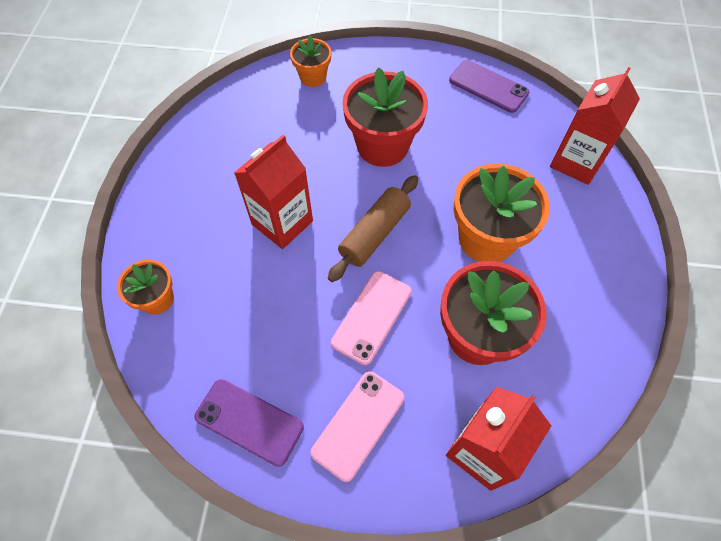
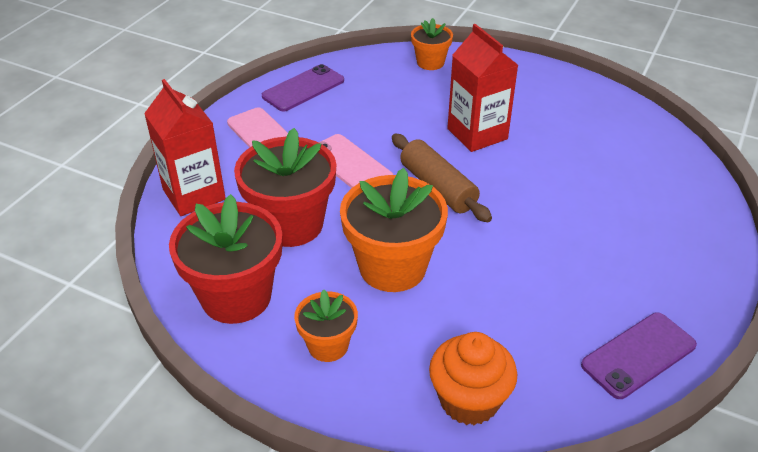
camera: 110 degrees right, 20 degrees down
orange flower pot [290,35,331,87] -> orange flower pot moved to [294,290,358,362]
red flower pot [342,67,428,167] -> red flower pot moved to [169,194,282,324]
red carton [550,67,640,185] -> orange cupcake [429,332,517,425]

